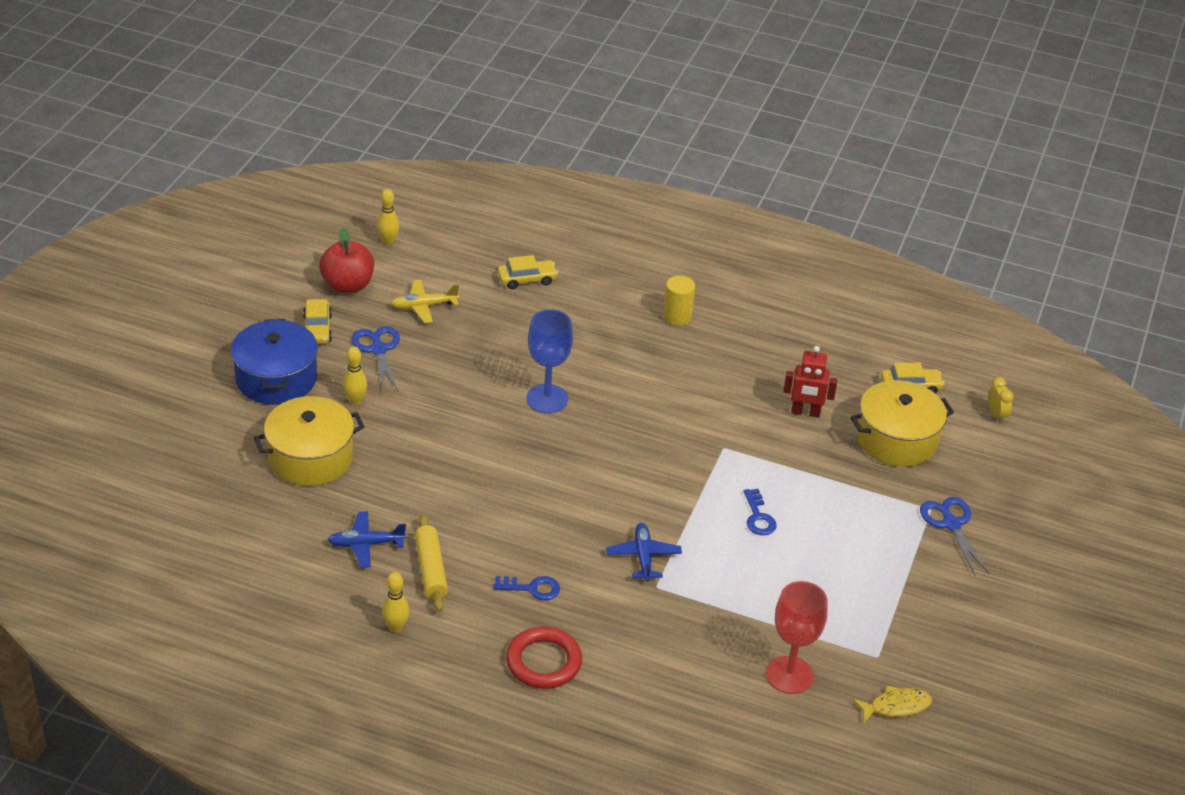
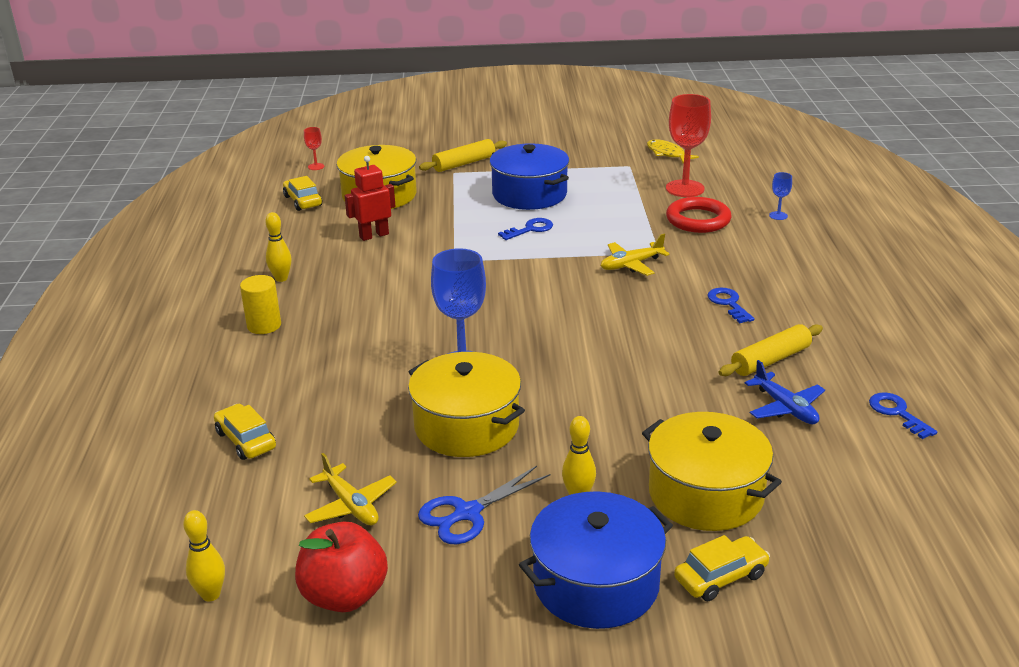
camera: 110 degrees left, 10 degrees down
yellow car [303,299,332,344] -> yellow car moved to [674,535,770,601]
yellow bowling pin [382,572,409,633] -> yellow bowling pin moved to [265,212,292,282]
red ring [506,627,582,689] -> red ring moved to [666,197,731,233]
blue plane [606,523,682,582] -> yellow plane [601,234,670,276]
red robot [783,346,838,418] -> red robot turned 105 degrees counterclockwise [344,156,395,241]
blue scissors [920,497,990,576] -> yellow rolling pin [419,139,507,172]
yellow clock [988,377,1013,423] -> red goblet [304,127,324,170]
none -> yellow pot [408,352,525,457]
none -> blue pot [490,143,569,210]
none -> blue goblet [769,172,792,220]
none -> blue key [869,393,937,439]

